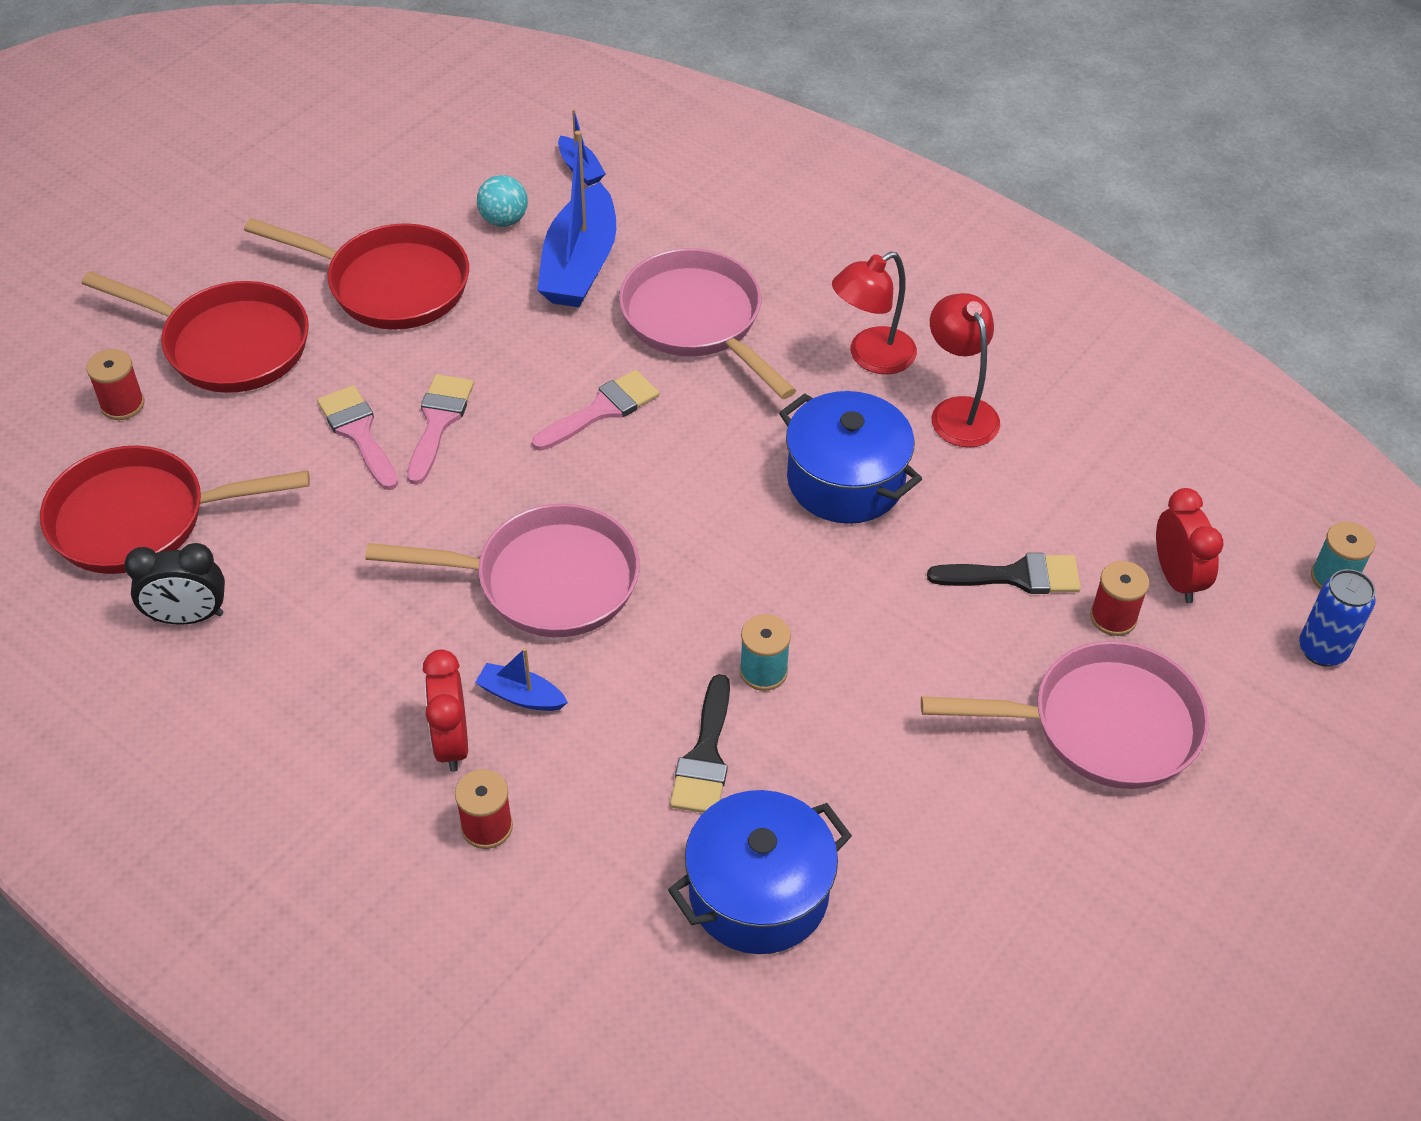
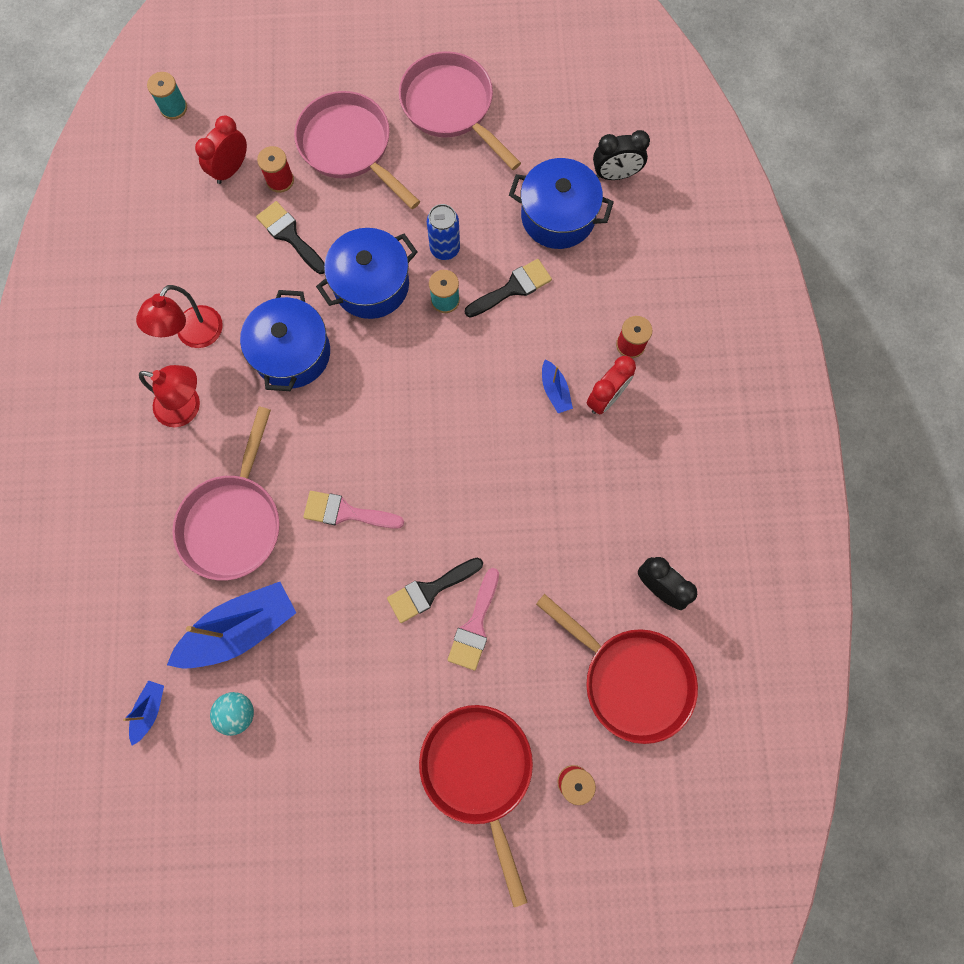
camera: 130 degrees left, 25 degrees up
red pan [244,218,469,330] -> none
pink pan [365,504,640,637] -> pink pan moved to [399,51,521,170]
pink brush [407,374,474,485] -> black brush [387,557,483,623]
blue can [1299,569,1375,667] -> blue can moved to [427,204,460,260]
none -> blue pot [316,228,418,319]
none -> black clock [593,130,650,180]

